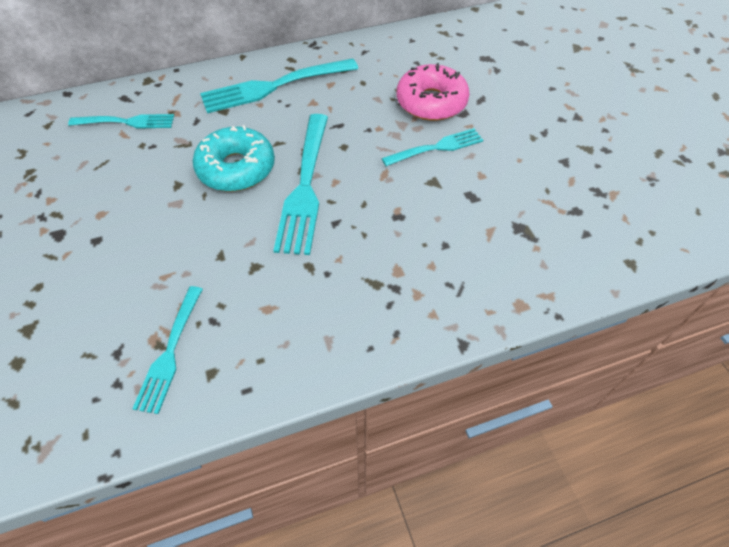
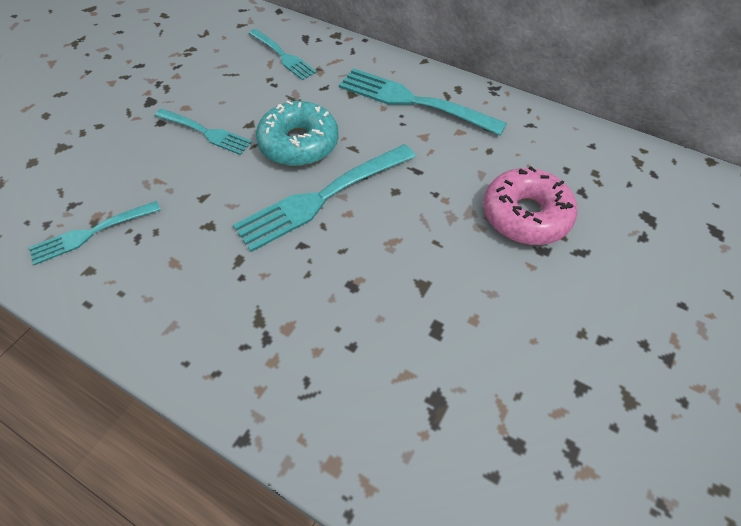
camera: 50 degrees right, 0 degrees up
turquoise fork [382,128,483,166] -> turquoise fork moved to [155,109,252,155]

